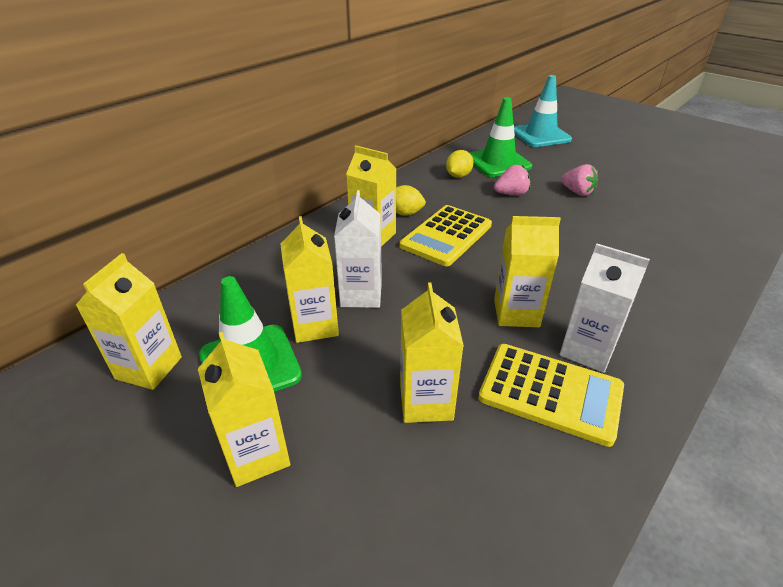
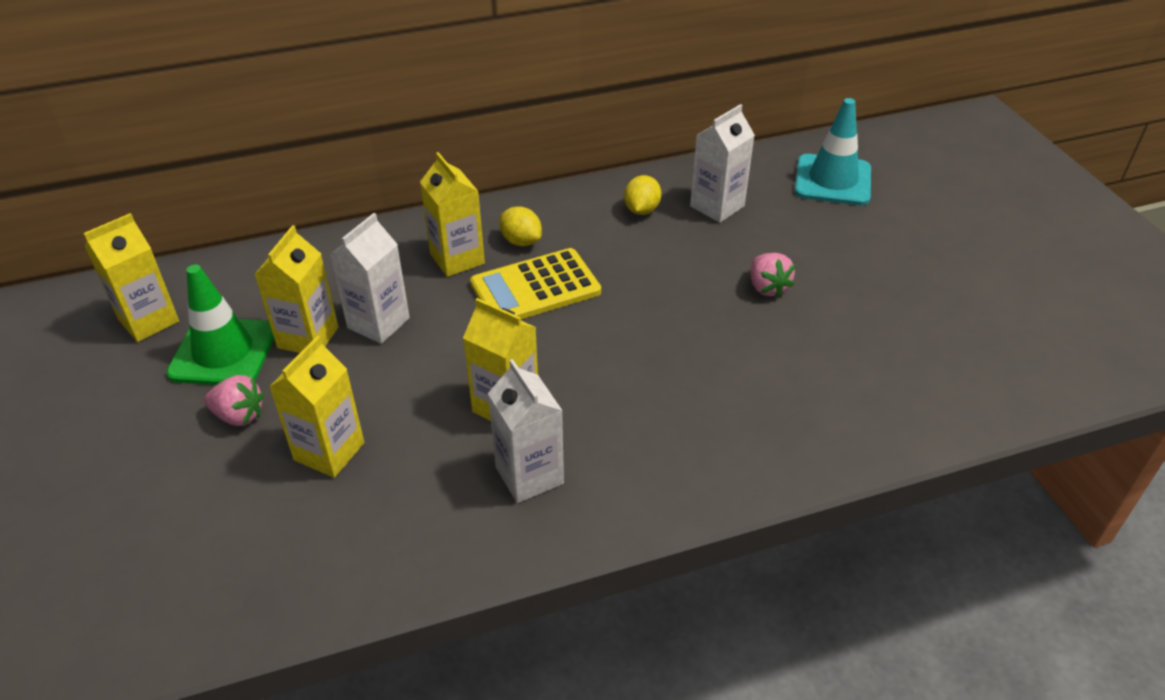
camera: 30 degrees right, 5 degrees up
yellow carton [198,332,290,487] -> none
yellow lemon [446,150,474,178] -> yellow lemon turned 45 degrees counterclockwise [624,175,661,215]
green traffic cone [469,97,532,177] -> white carton [690,104,755,223]
yellow calculator [478,344,624,447] -> none
pink strawberry [494,165,531,195] -> pink strawberry moved to [204,375,264,426]

